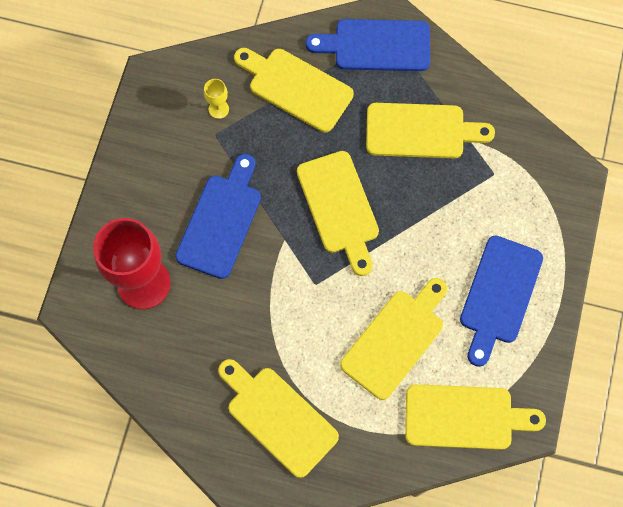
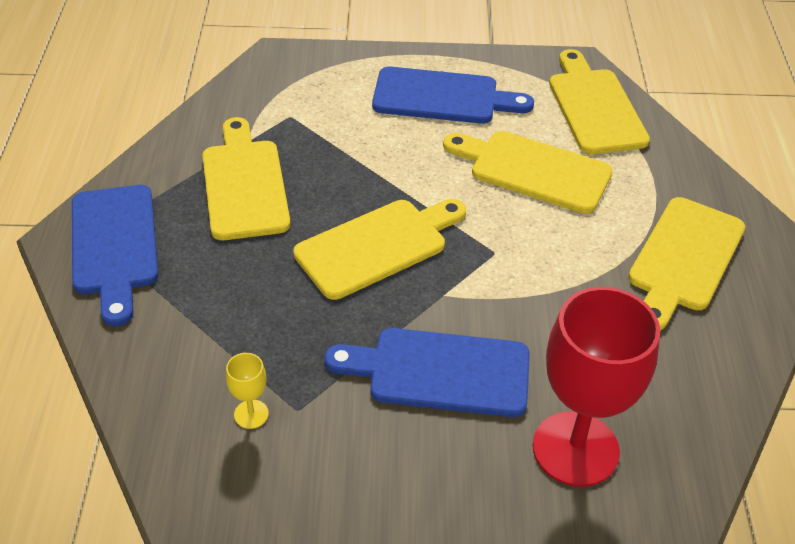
camera: 105 degrees left, 25 degrees down
yellow cutting board [234,48,354,132] -> none

